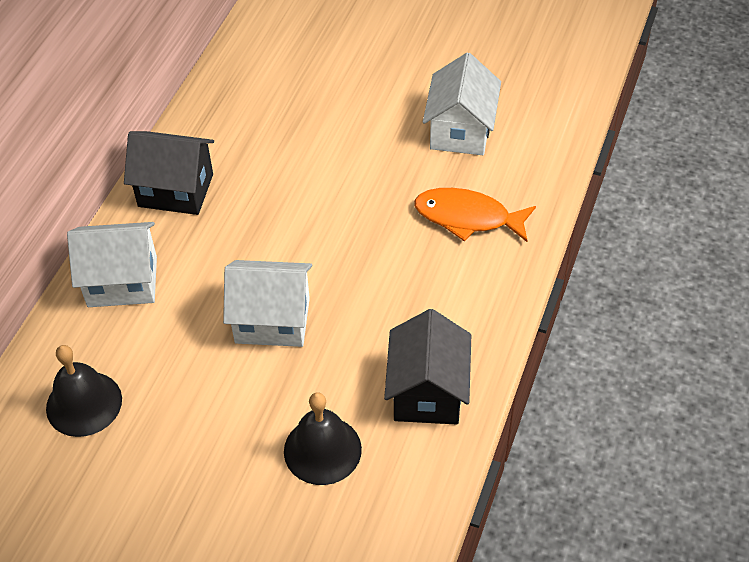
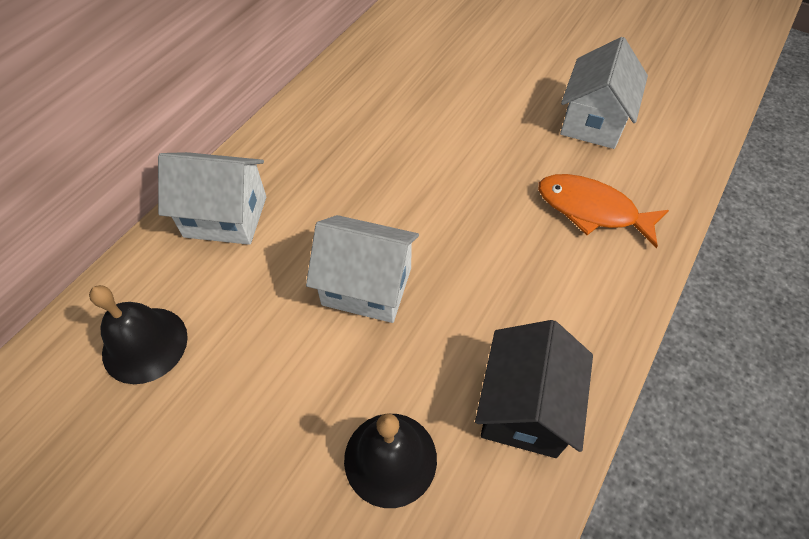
camera: 10 degrees right, 5 degrees up
black house [124,131,214,215] -> none

